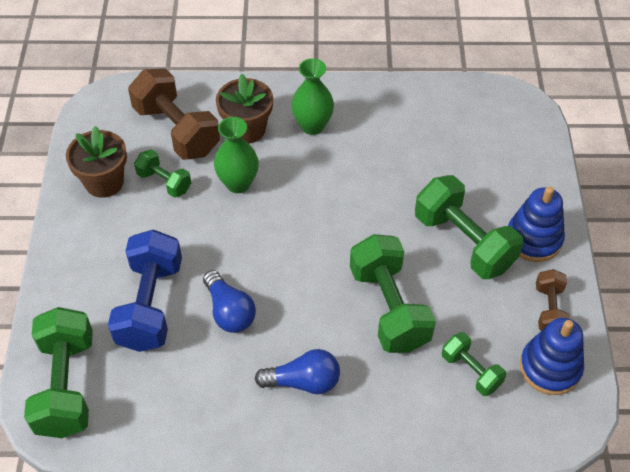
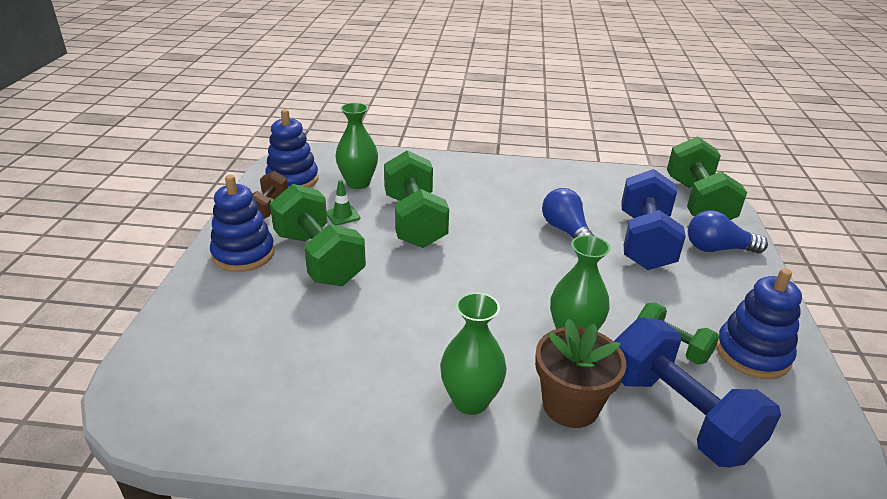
camera: 175 degrees left, 20 degrees down
brown flower pot [66,126,127,198] -> blue stacking toy [716,268,802,379]
brown dumbbell [128,68,220,160] -> blue dumbbell [614,317,781,467]
blue light bulb [255,349,340,394] -> blue light bulb moved to [688,210,768,253]
green dumbbell [442,332,506,396] -> green vase [335,103,378,189]
none -> green traffic cone [327,180,360,225]

